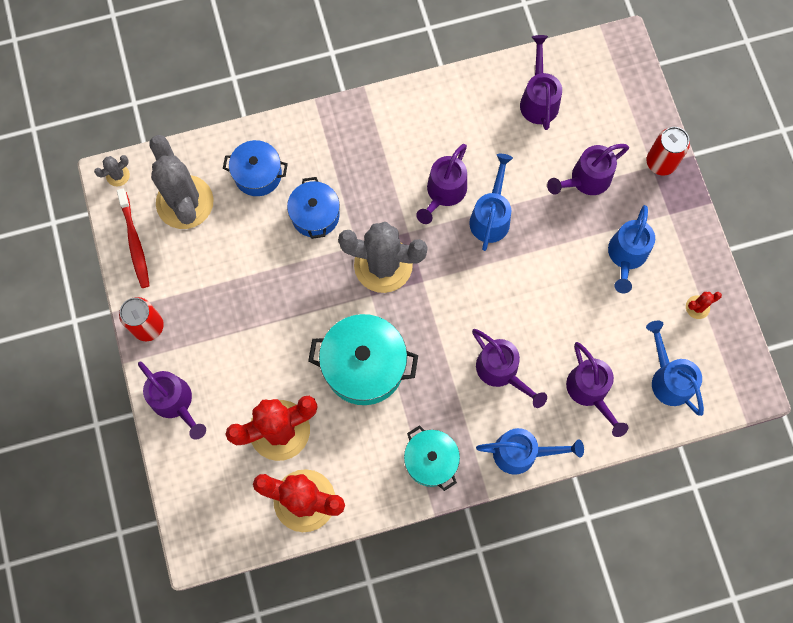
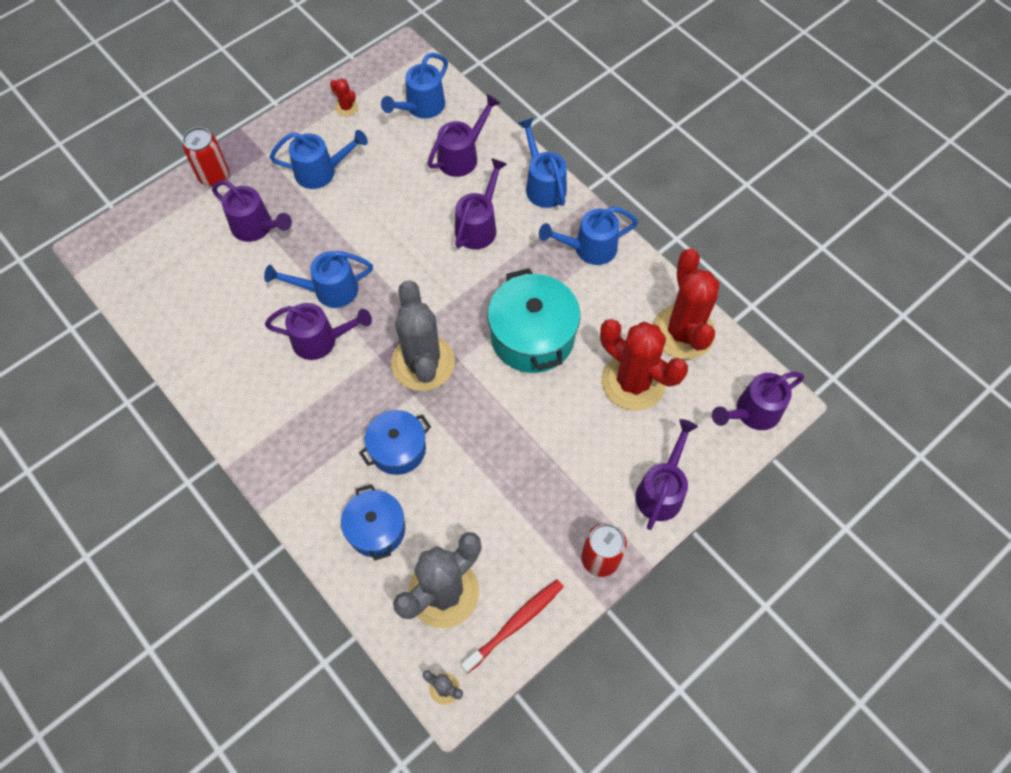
camera: 115 degrees left, 10 degrees down
turquoise pot [404,425,460,491] -> blue watering can [539,207,638,265]
purple watering can [520,35,562,130] -> purple watering can moved to [712,372,804,430]

